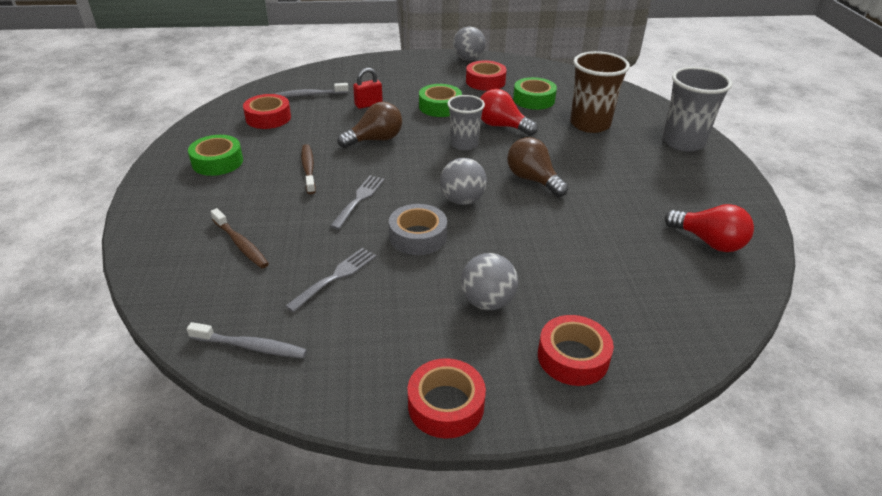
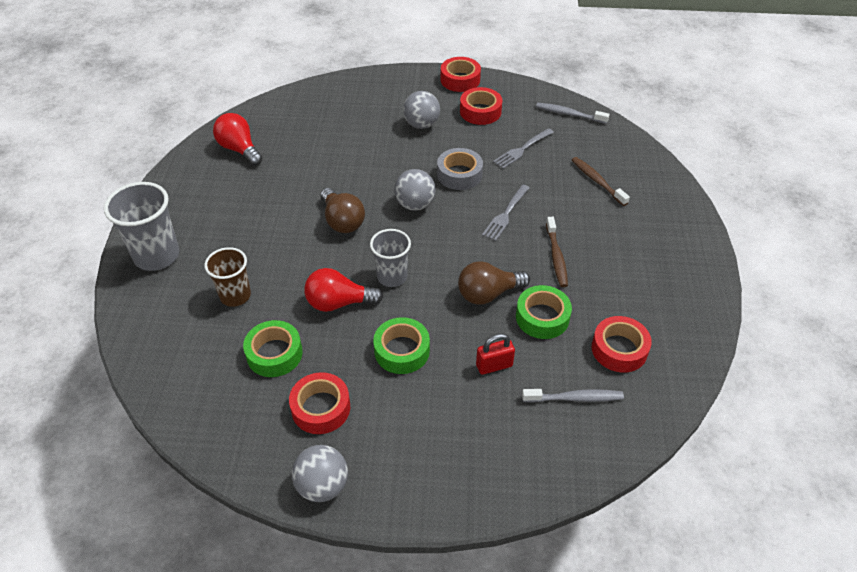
camera: 170 degrees left, 10 degrees up
green tape [188,135,243,176] -> green tape moved to [516,285,572,339]
red light bulb [480,89,538,136] -> red light bulb turned 135 degrees clockwise [304,268,383,312]
red tape [538,315,614,386] -> red tape moved to [460,87,502,125]
brown cup [570,51,630,133] -> brown cup [204,247,251,307], size x0.65

